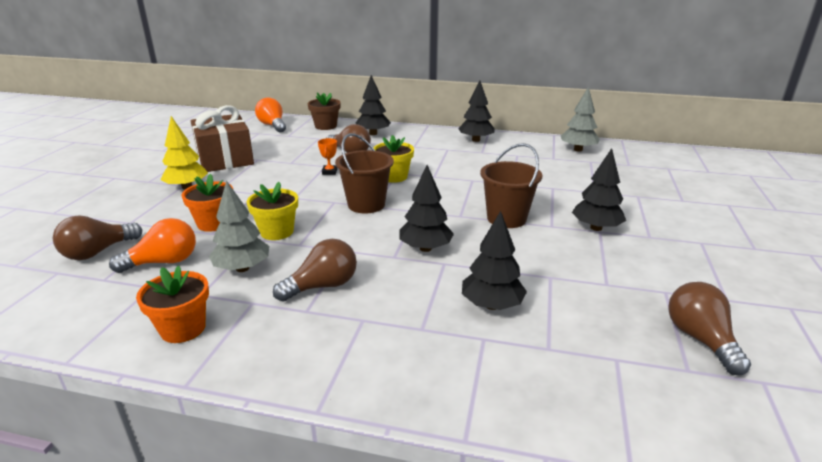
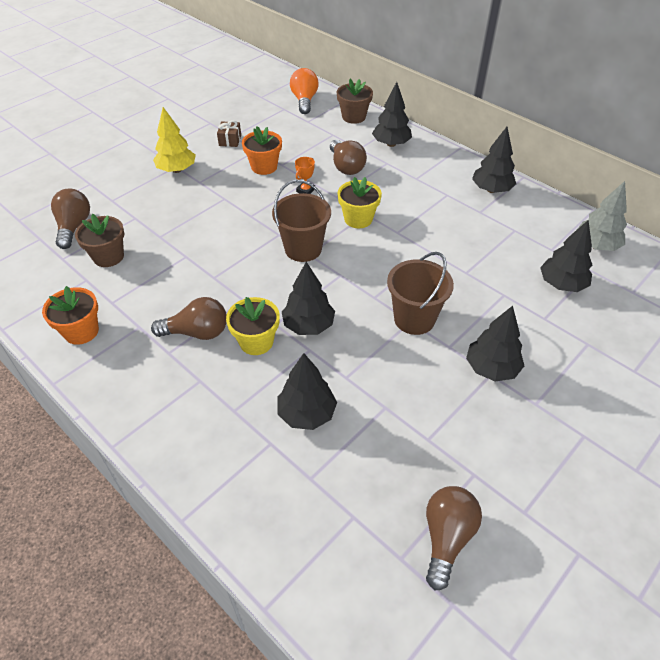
camera: 30 degrees right, 20 degrees up
brown light bulb [53,216,142,260] -> brown light bulb turned 105 degrees clockwise [51,189,90,249]
orange light bulb [109,218,196,273] -> brown flower pot [75,214,124,267]
orange flower pot [181,174,233,232] -> orange flower pot moved to [242,127,282,175]
brown gift [191,105,254,172] -> brown gift [217,120,241,147], size x0.40
grey tree [209,180,269,272] -> none
yellow flower pot [247,182,298,240] -> yellow flower pot moved to [226,297,280,355]
none -> black tree [540,220,592,292]

